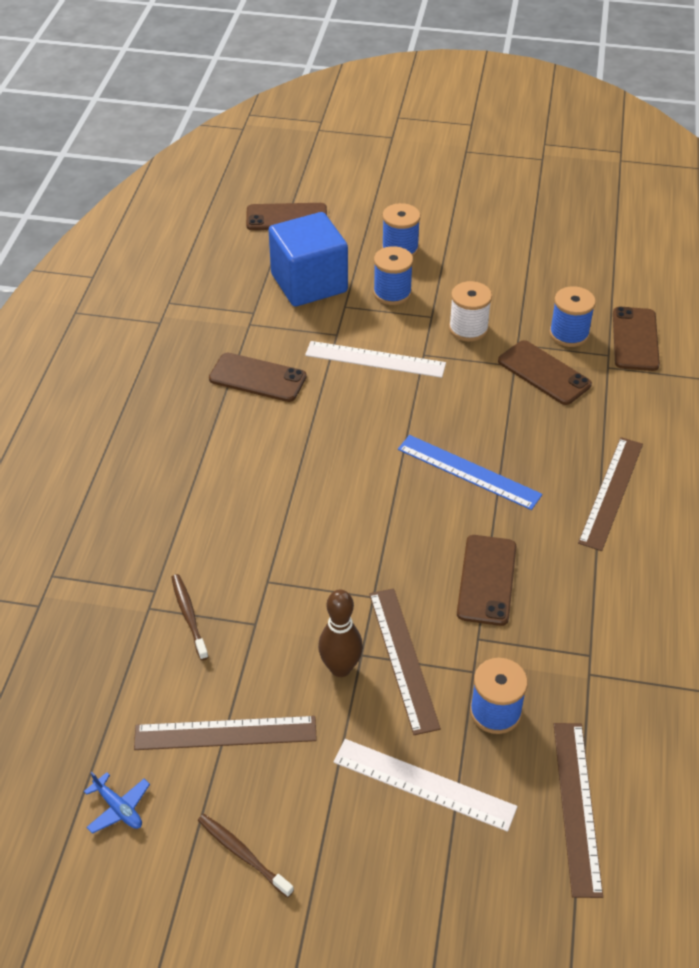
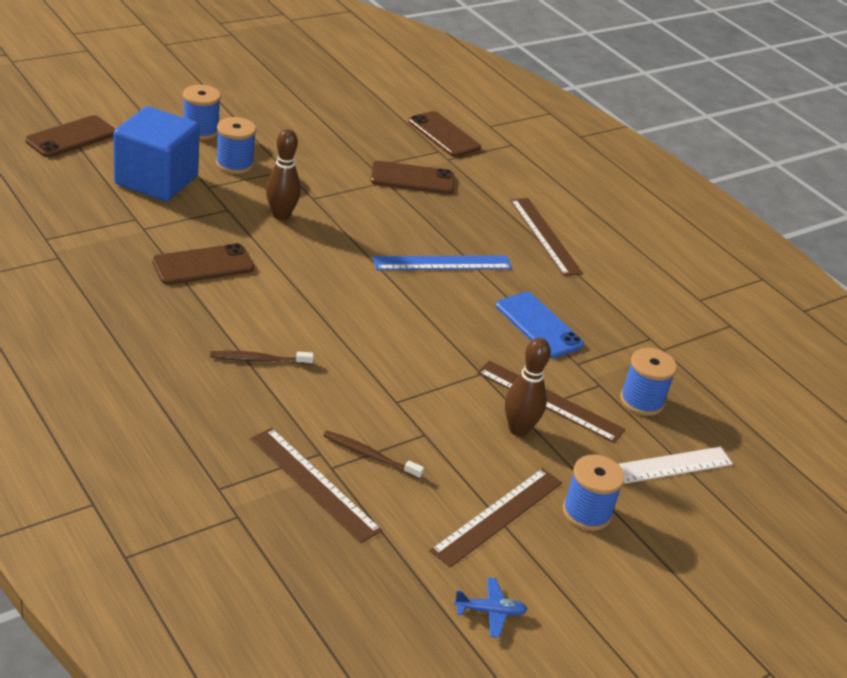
camera: 50 degrees left, 10 degrees down
brown toothbrush [198,814,294,898] -> brown toothbrush moved to [210,351,314,365]
white ruler [305,341,446,378] -> brown bowling pin [266,129,301,220]
white spool [449,281,492,342] -> none
brown phone [457,535,516,626] -> blue phone [496,292,584,358]
blue spool [549,286,596,347] -> blue spool moved to [563,454,625,531]
brown ruler [554,723,603,898] -> brown ruler moved to [251,428,382,543]

